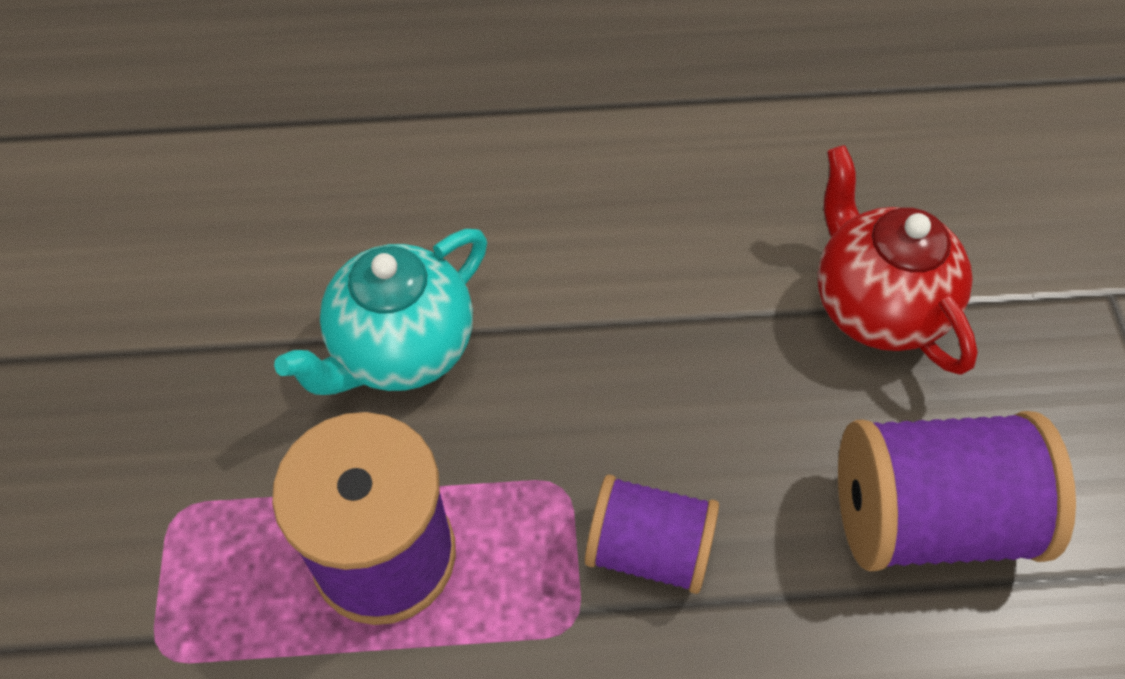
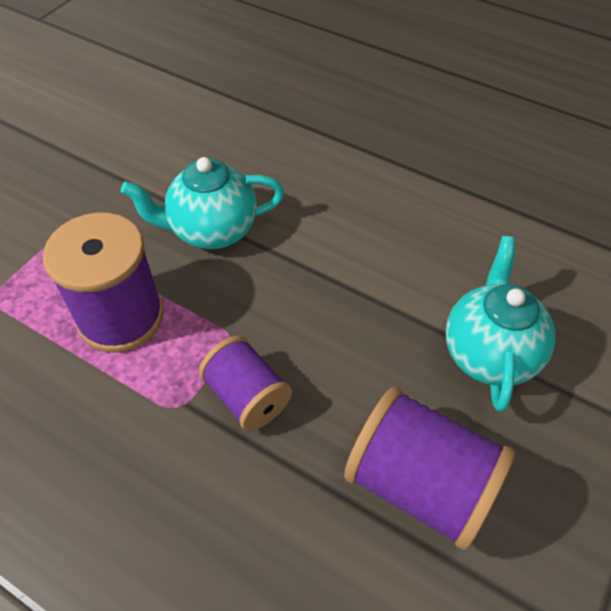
camera: 35 degrees right, 5 degrees down
red teapot [818,145,978,375] -> turquoise teapot [445,236,556,412]

